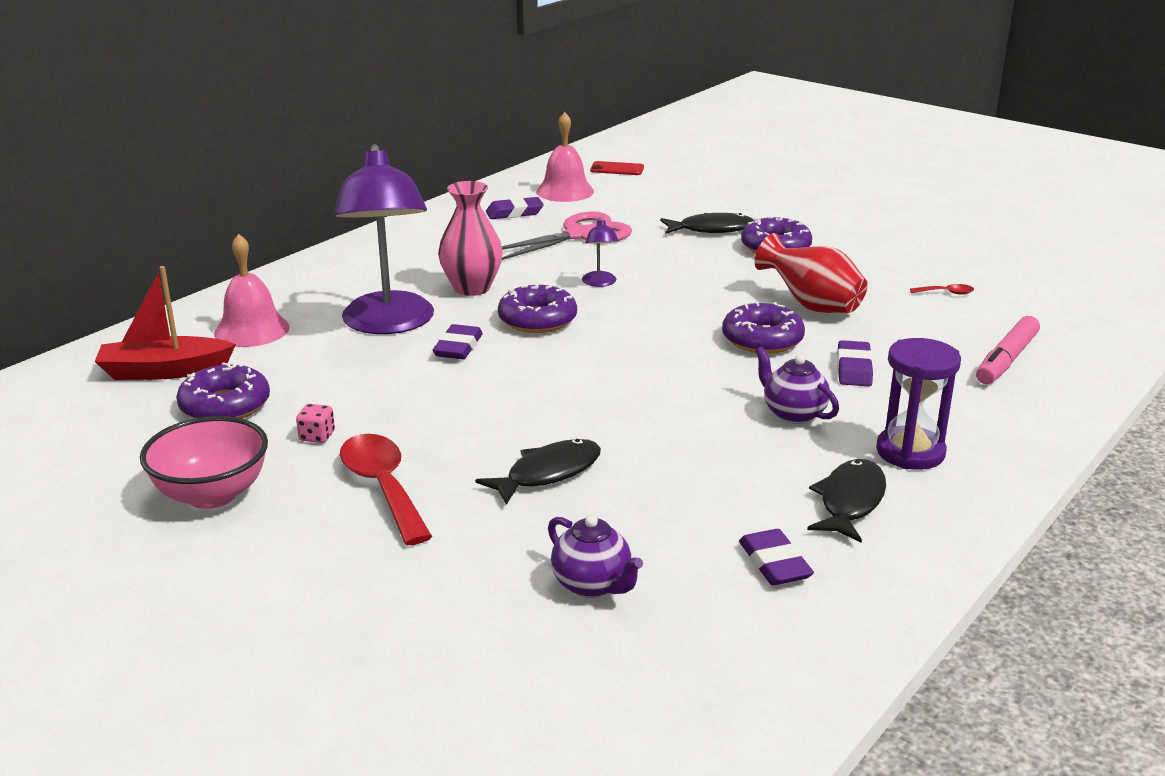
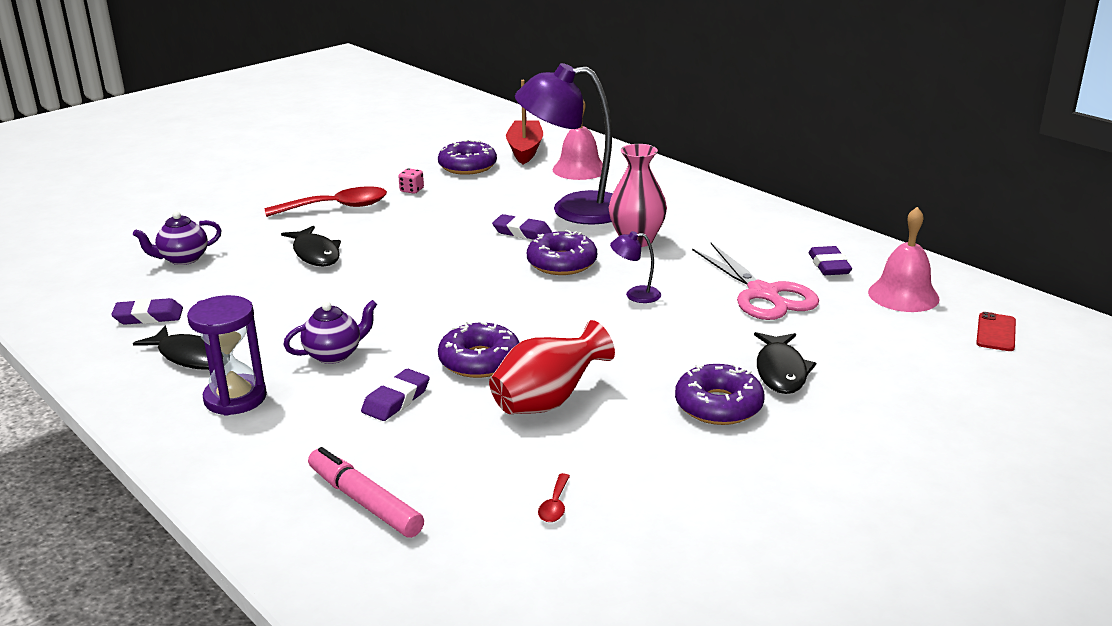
camera: 100 degrees right, 0 degrees up
pink bowl [140,416,268,509] -> none
purple eraser [837,340,873,386] -> purple eraser turned 75 degrees counterclockwise [361,369,430,421]

